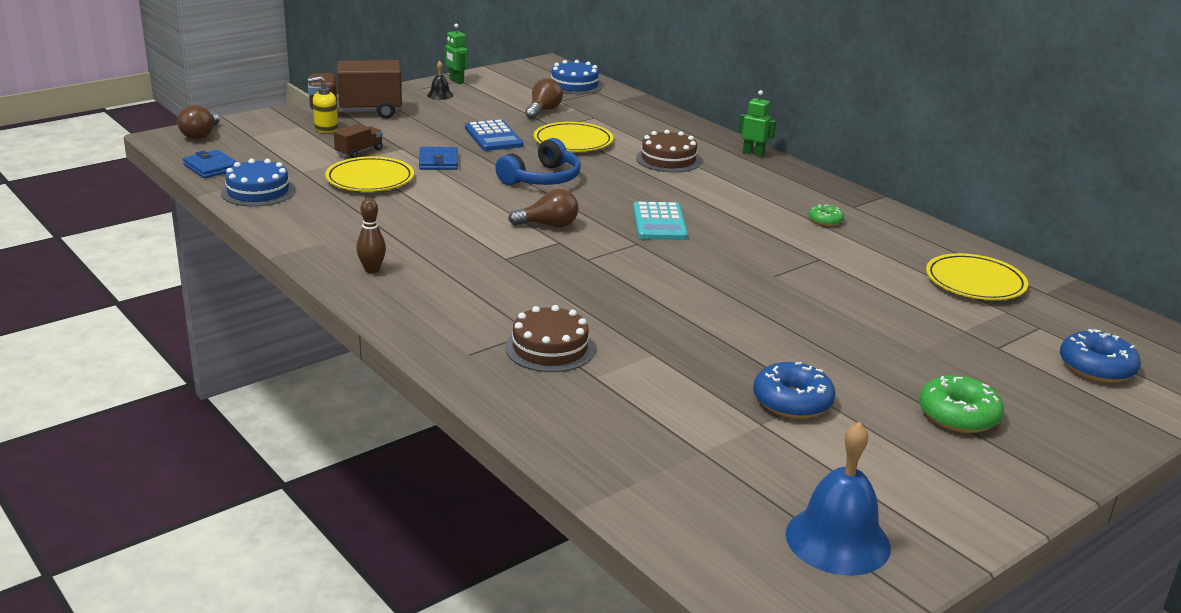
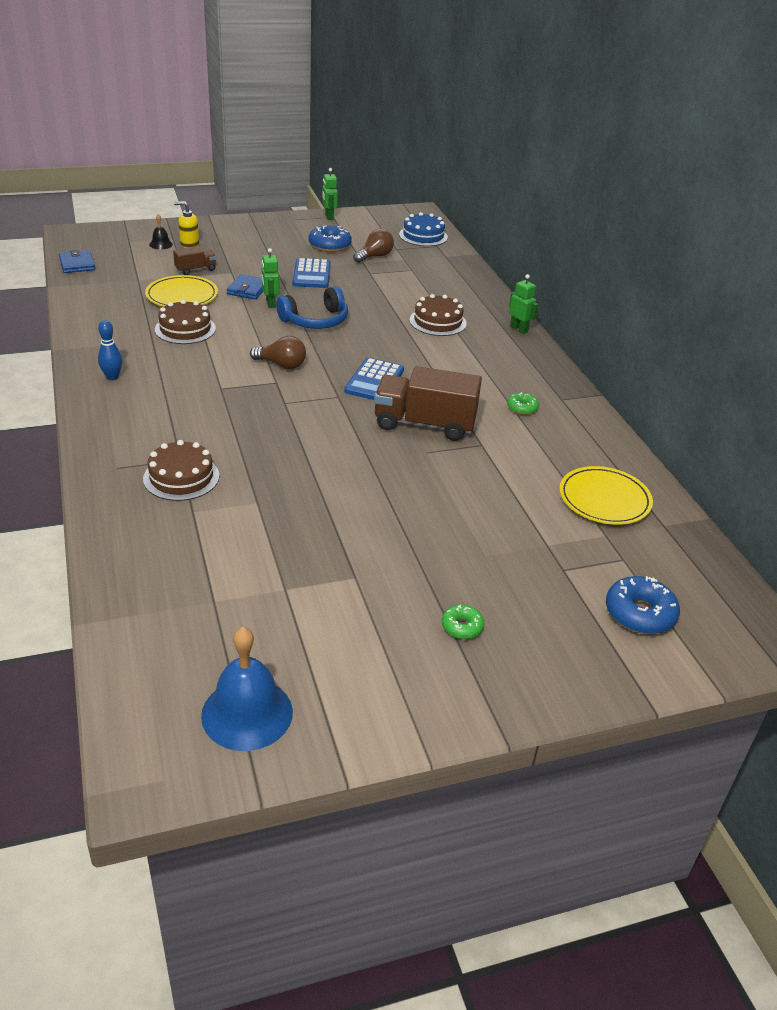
camera: 20 degrees right, 10 degrees up
brown light bulb [177,105,220,139] -> none
blue cake [221,159,295,207] -> none
brown truck [308,60,402,119] -> brown truck moved to [374,366,482,441]
brown bowling pin [356,198,386,273] -> blue bowling pin [98,320,122,380]
black bell [427,61,453,100] -> black bell moved to [149,214,173,250]
yellow plate [534,122,613,152] -> none
turquoise calculator [633,201,688,240] -> blue calculator [344,358,404,400]
blue donut [753,362,836,419] -> blue donut moved to [309,225,352,252]
green donut [919,375,1004,433] -> green donut [442,605,484,639], size x0.57
none -> brown cake [155,300,216,344]
none -> green robot [262,248,279,308]

